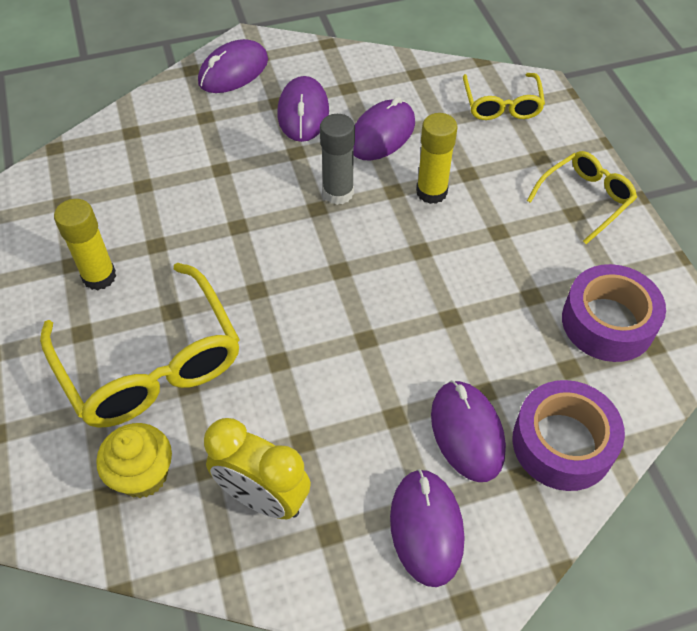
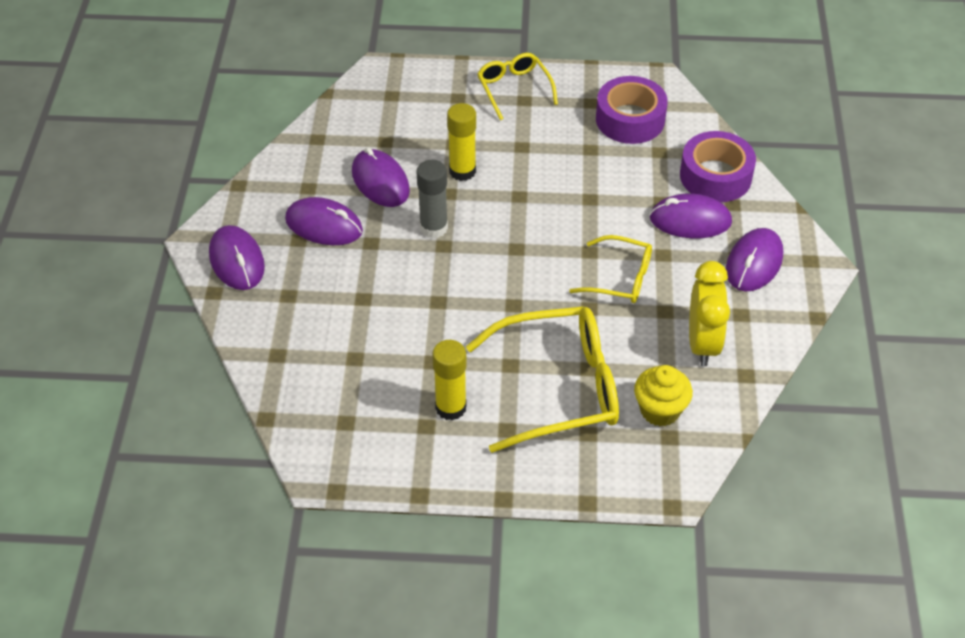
camera: 70 degrees left, 5 degrees down
yellow clock [204,418,311,519] -> yellow clock turned 45 degrees counterclockwise [689,261,730,366]
purple mouse [390,469,464,587] -> purple mouse turned 75 degrees counterclockwise [726,228,783,291]
yellow glasses [463,73,545,120] -> yellow glasses moved to [569,235,652,303]

